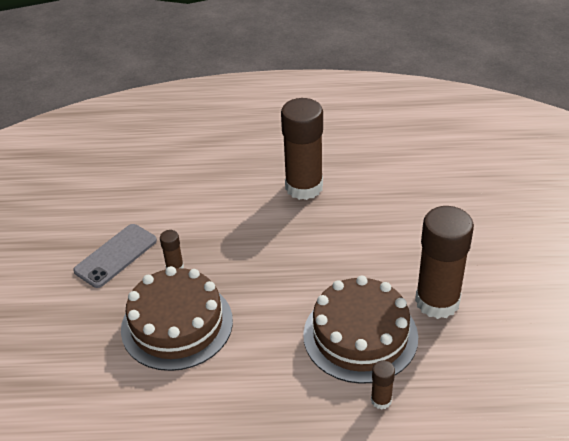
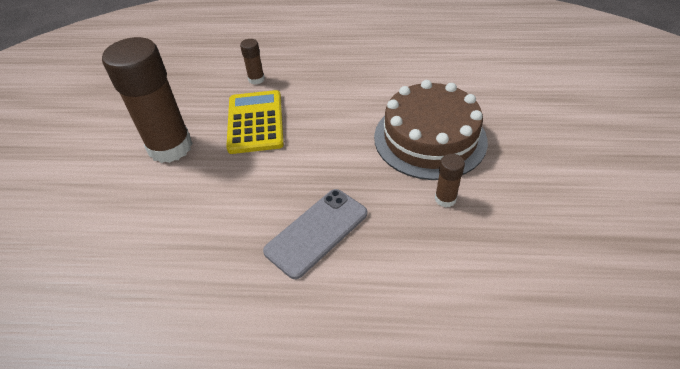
camera: 175 degrees left, 5 degrees up
grey phone [73,224,157,288] -> grey phone moved to [263,189,367,279]
brown glue stick [281,98,323,200] -> none
brown cake [303,276,418,384] -> yellow calculator [226,90,284,154]

